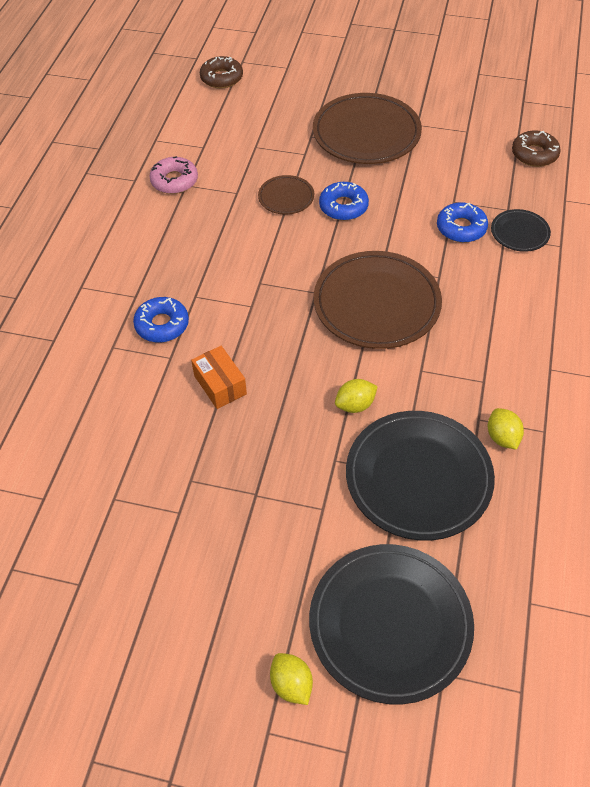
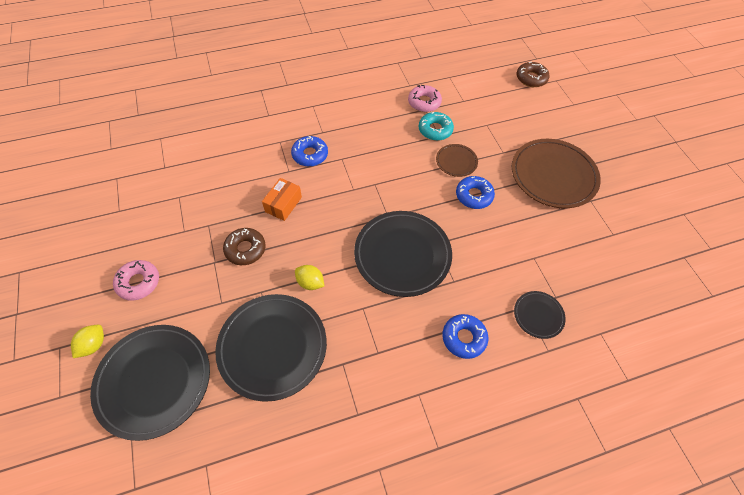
camera: 55 degrees right, 5 degrees up
brown plate [314,251,442,349] -> black plate [354,211,452,297]
blue donut [437,202,488,242] -> blue donut moved to [442,314,488,359]
yellow lemon [488,408,524,450] -> none
brown donut [512,130,561,167] -> brown donut moved to [223,228,266,265]
none -> pink donut [113,260,159,301]
none -> turquoise donut [419,112,454,141]

